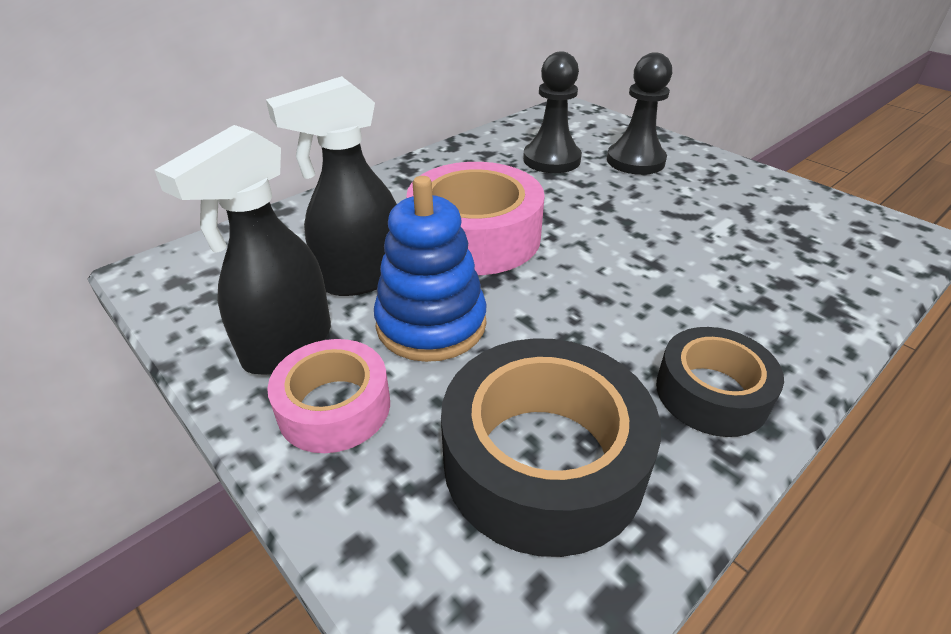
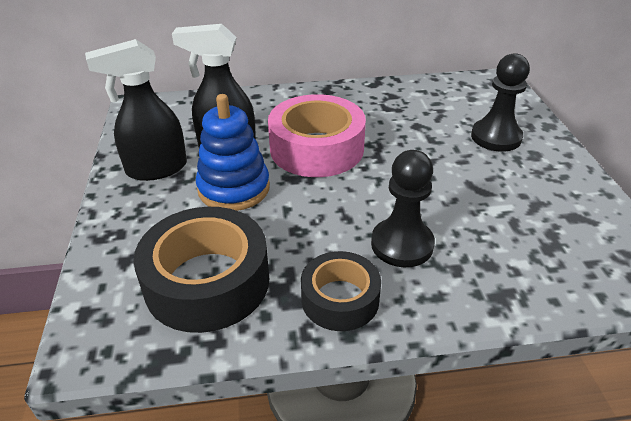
camera: 35 degrees right, 0 degrees up
pink tape [267,339,390,453] -> none
black pawn [523,51,582,173] -> black pawn moved to [371,150,435,267]

